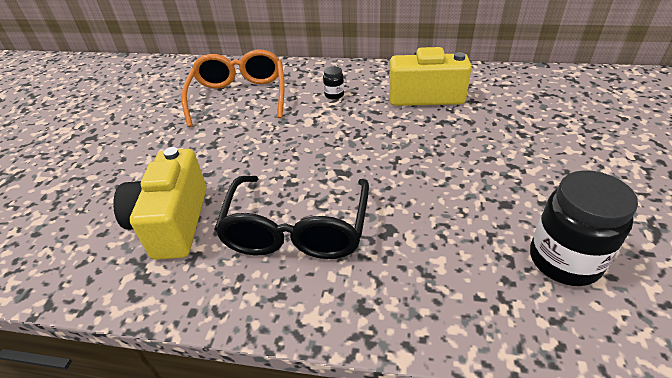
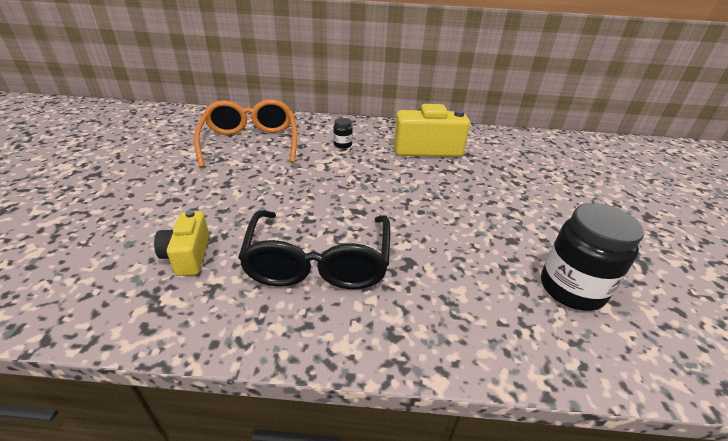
camera: 10 degrees left, 5 degrees down
yellow camera [113,147,207,260] -> yellow camera [154,210,209,276], size x0.59

